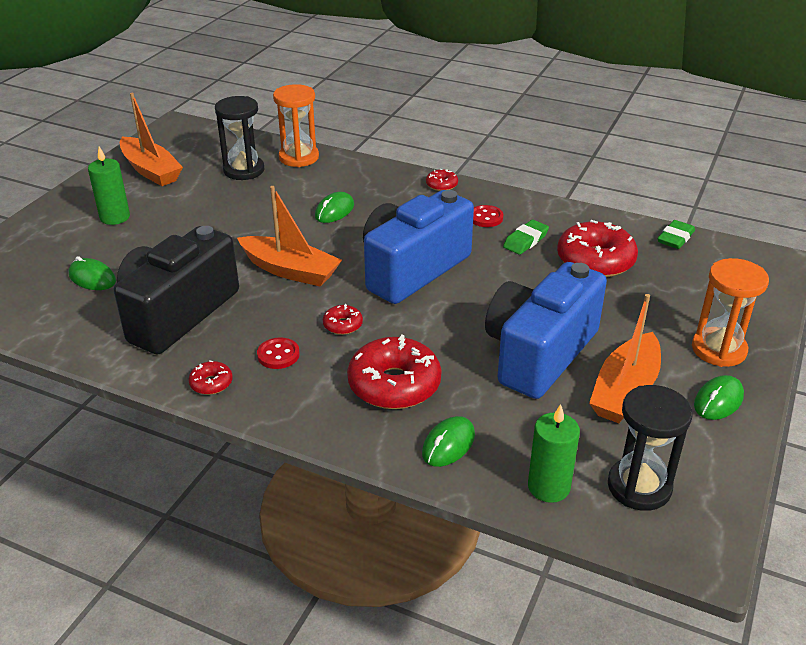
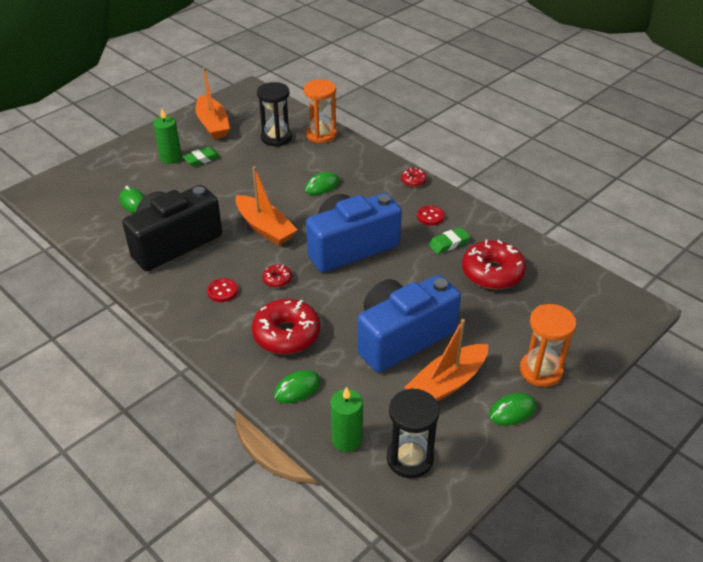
camera: 20 degrees right, 5 degrees up
red donut [188,360,233,395] -> none
green eraser [657,220,695,249] -> green eraser moved to [182,147,220,166]

